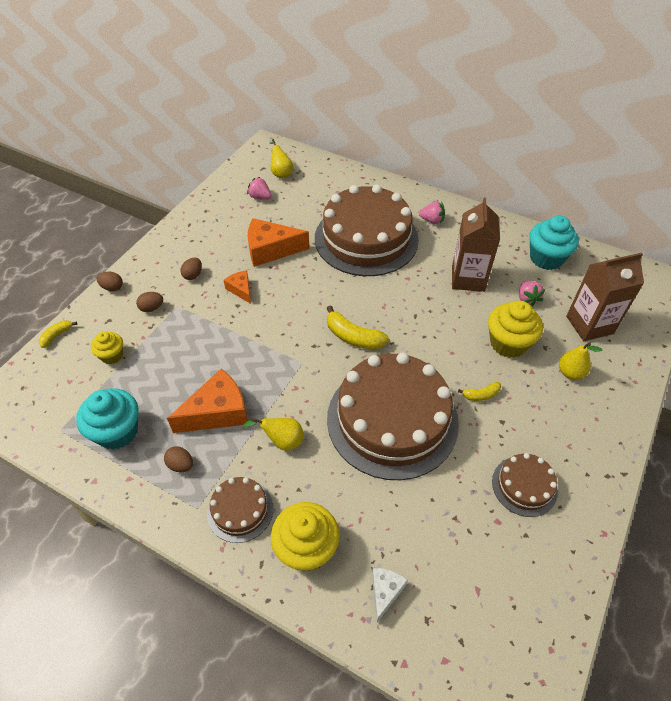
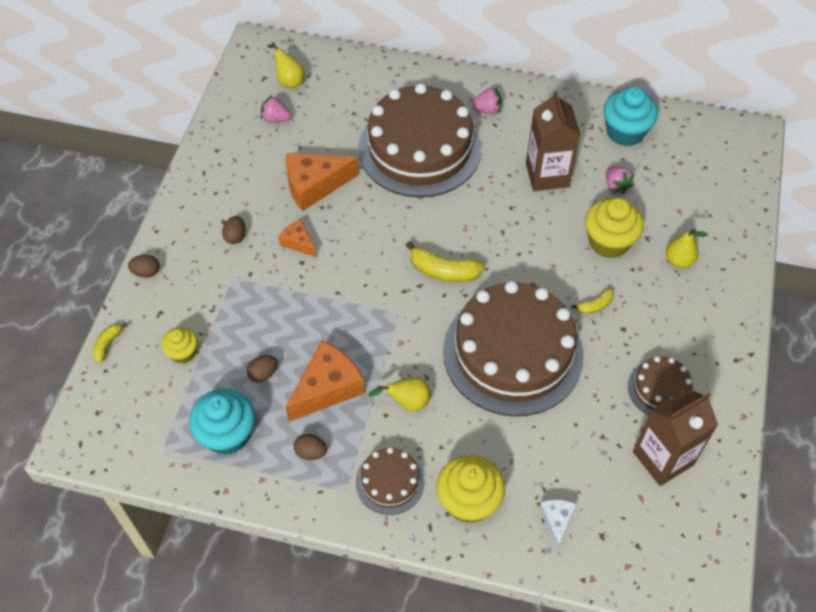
camera: 15 degrees left, 5 degrees up
brown egg [136,292,163,312] -> brown egg moved to [247,355,278,382]
brown carton [566,253,644,341] -> brown carton moved to [633,389,718,486]

